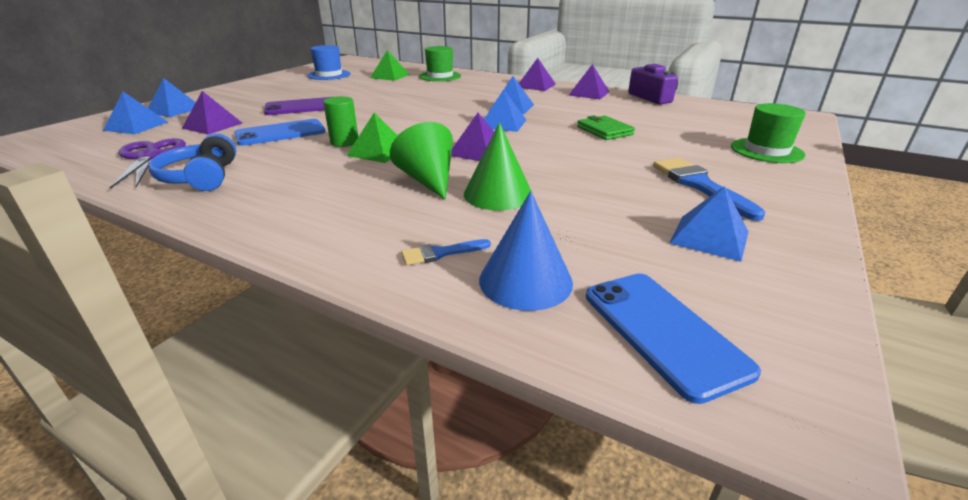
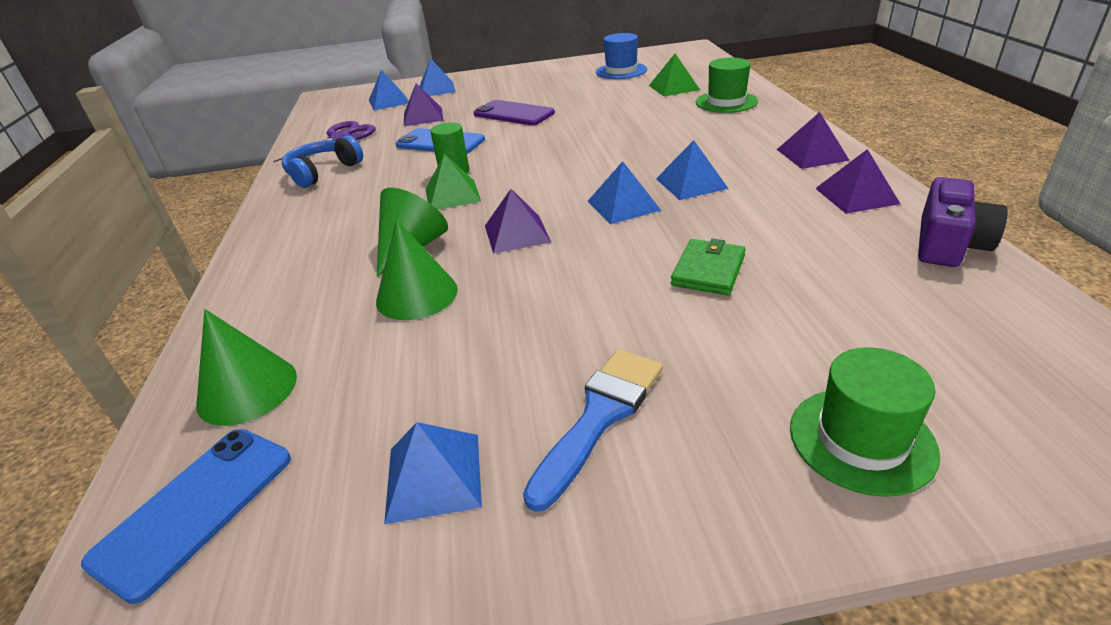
camera: 55 degrees right, 5 degrees up
blue brush [401,239,491,265] -> none
blue cone [479,191,573,311] -> green cone [197,309,297,426]

